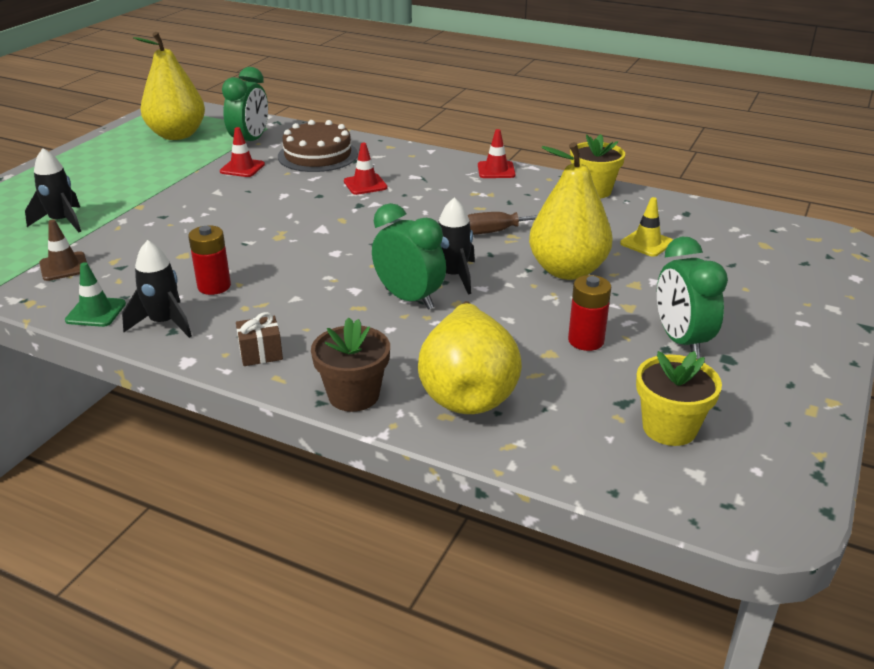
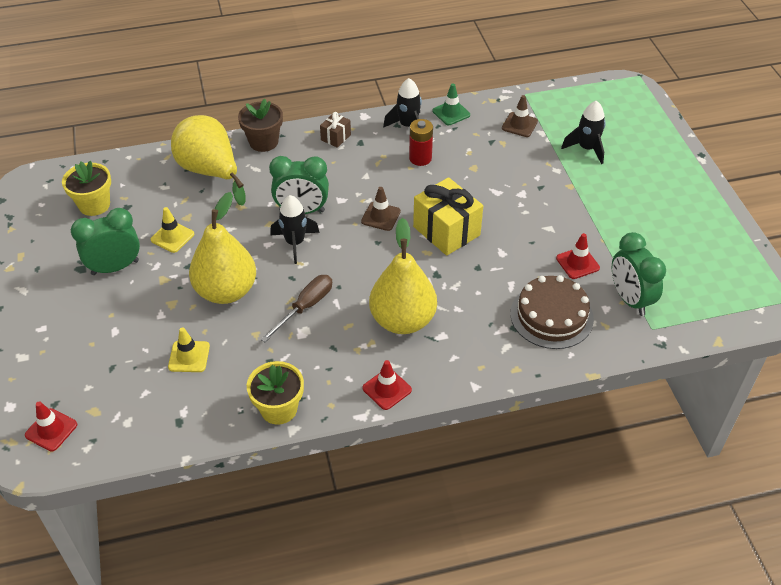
camera: 140 degrees right, 15 degrees up
yellow pear [133,32,205,140] -> yellow pear moved to [369,218,437,334]
red traffic cone [344,143,387,195] -> red traffic cone moved to [25,401,77,451]
red battery [568,275,611,351] -> yellow traffic cone [150,207,194,253]
green clock [657,237,728,358] -> green clock turned 60 degrees counterclockwise [71,208,140,275]
none -> brown traffic cone [361,187,401,231]
none -> yellow gift [413,177,483,256]

